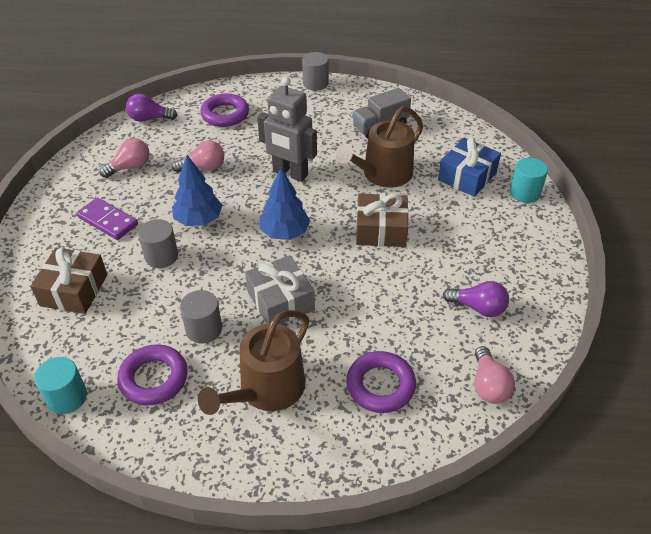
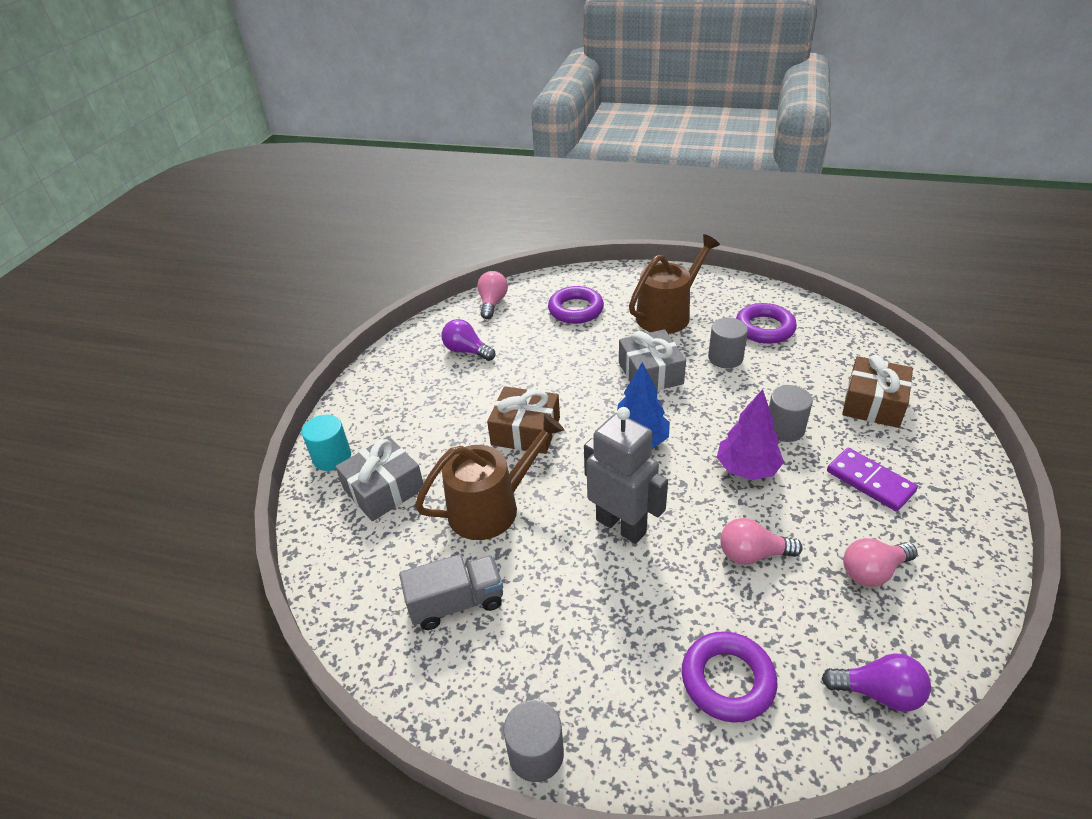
camera: 165 degrees left, 5 degrees down
turquoise cylinder [34,357,87,414] -> none
blue tree [172,155,222,226] -> purple tree [717,389,784,480]
blue gift [438,137,501,197] -> grey gift [335,436,424,521]

